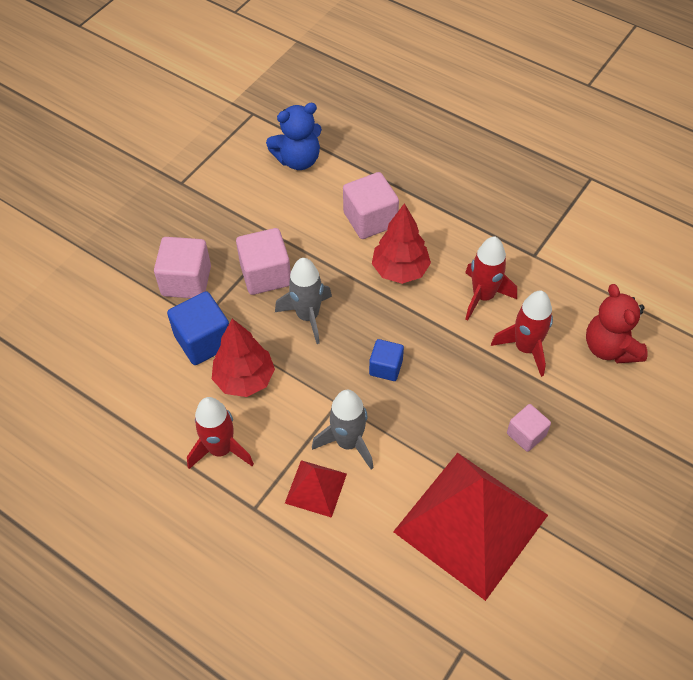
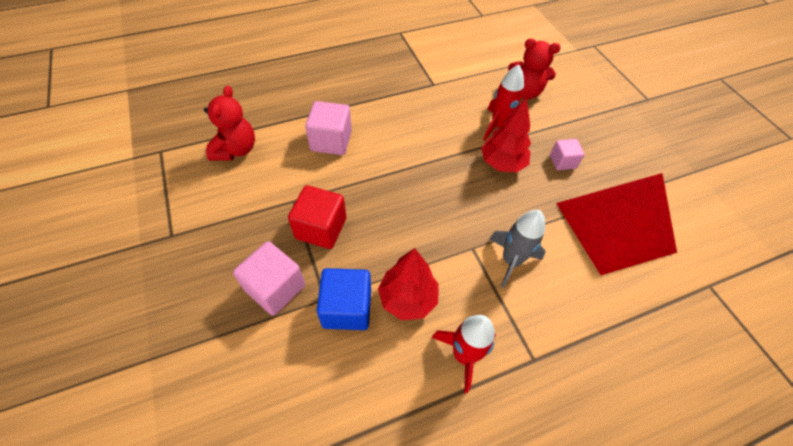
camera: 60 degrees left, 0 degrees up
pink cube [236,228,291,295] -> red cube [288,185,346,249]
blue teddy bear [266,103,322,170] -> red teddy bear [204,86,255,161]
grey rocket [275,258,332,344] -> none
red pyramid [285,460,347,518] -> none
blue cube [369,339,404,381] -> none
red tree [372,203,431,284] -> red tree moved to [481,98,531,173]
red rocket [465,236,517,320] -> none

